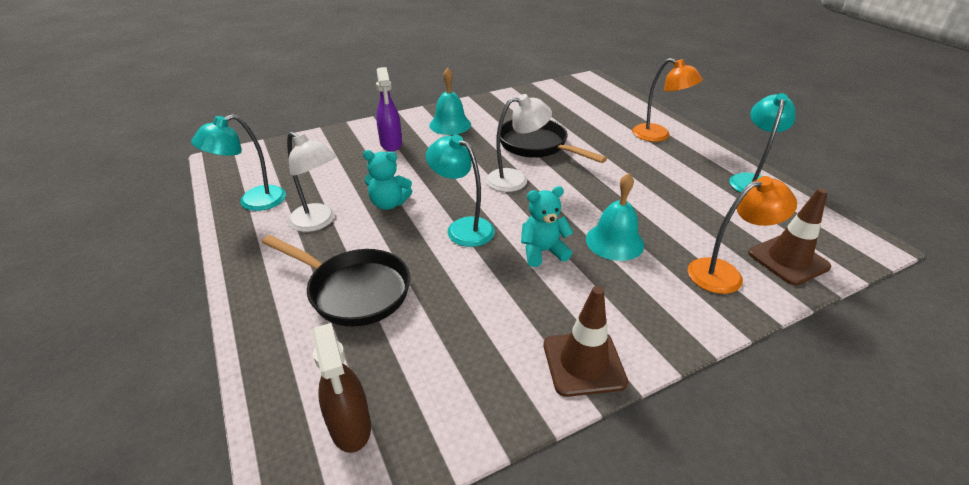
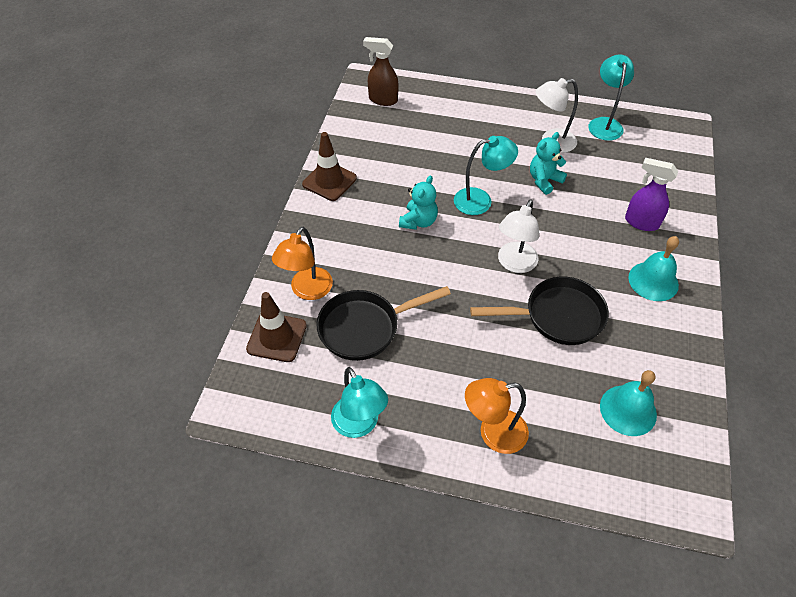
camera: 130 degrees right, 15 degrees up
black pan [262,235,410,327] -> black pan moved to [317,286,451,361]
turquoise bell [586,173,644,261] -> turquoise bell moved to [600,370,657,436]

